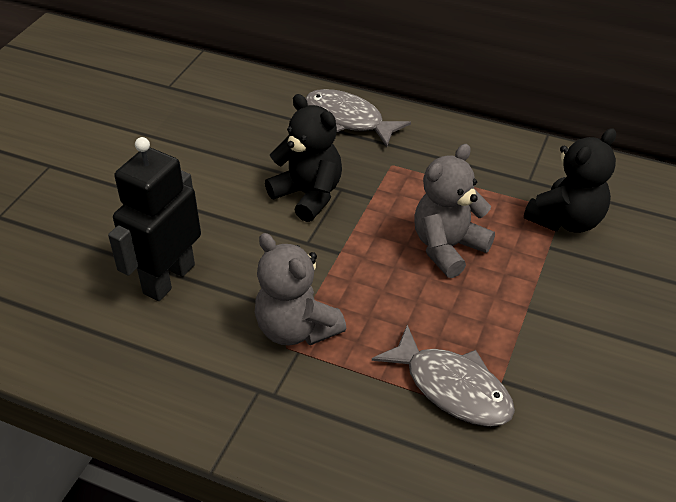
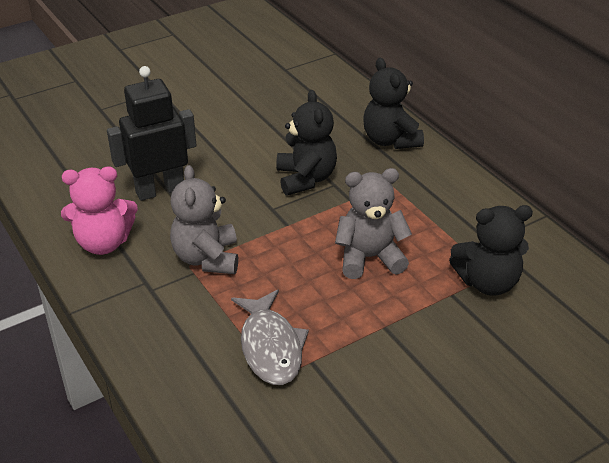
camera: 35 degrees right, 5 degrees down
grey fish [305,89,411,147] -> black teddy bear [363,58,424,149]
none -> pink teddy bear [61,167,138,255]

